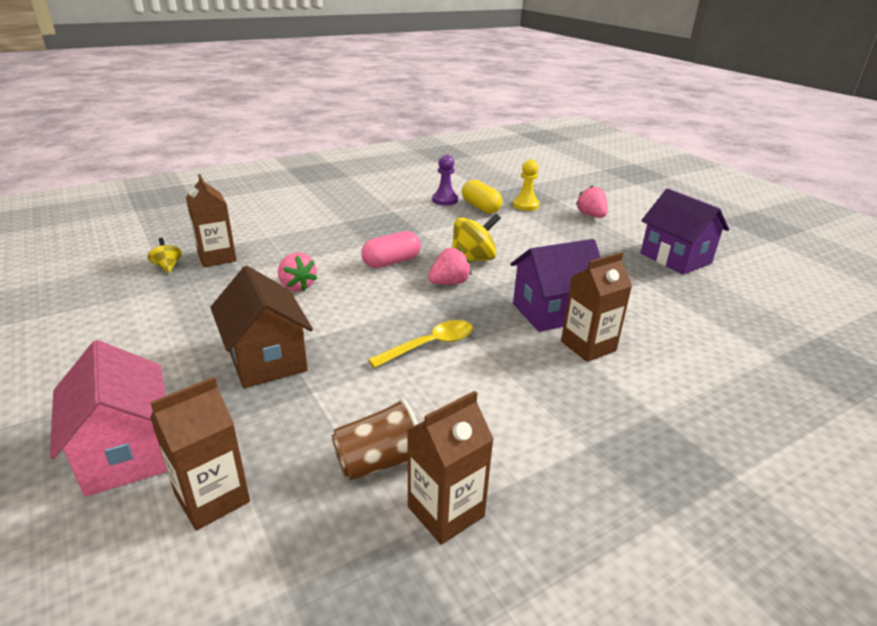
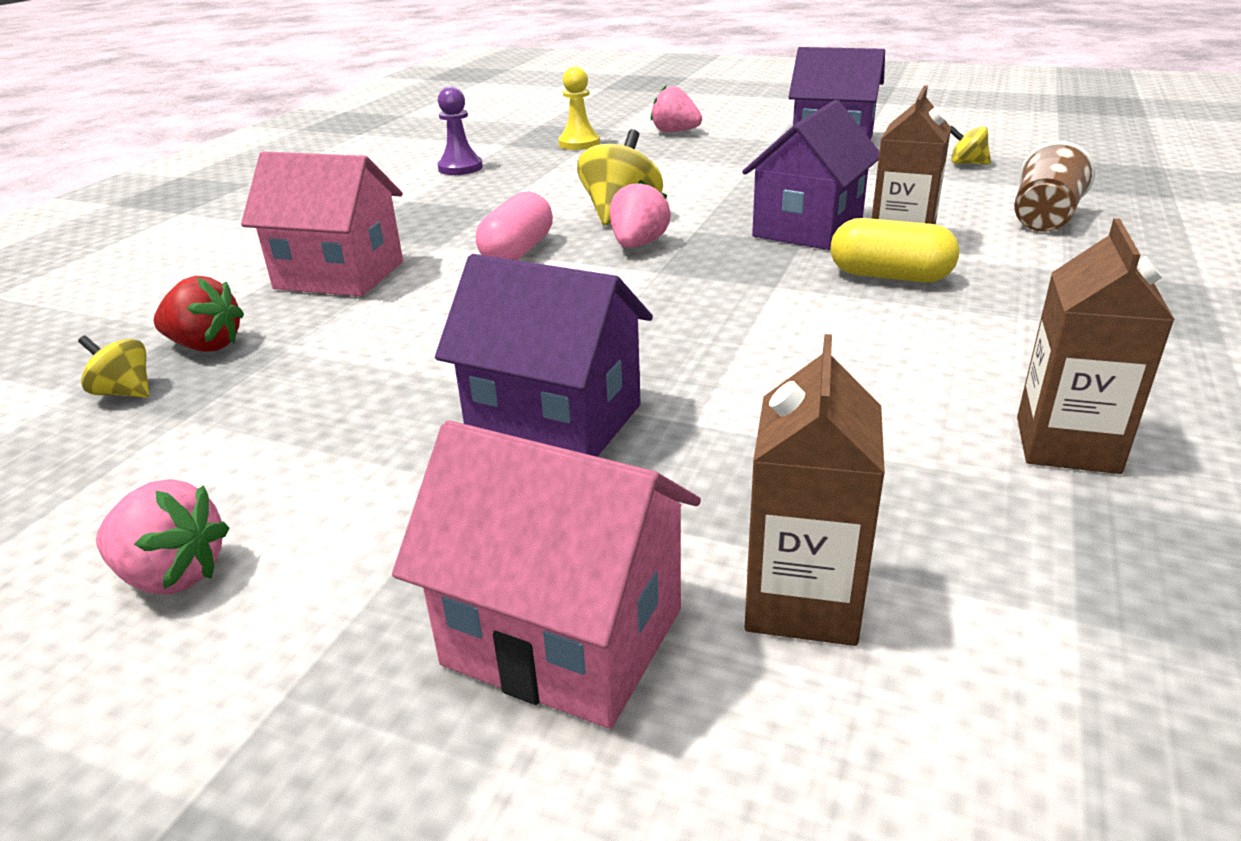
camera: 35 degrees left, 0 degrees up
brown carton [186,174,237,267] -> red strawberry [153,276,244,352]
brown house [210,266,313,388] -> purple house [435,254,653,457]
pink strawberry [278,252,317,291] -> pink strawberry moved to [96,479,229,594]
brown cup [331,398,418,480] -> brown cup moved to [1014,141,1095,232]
yellow spoon [368,320,473,368] -> none
yellow capsule [462,180,503,214] -> yellow capsule moved to [830,218,959,282]
none -> pink house [241,152,403,296]
none -> yellow spinning top [950,125,991,165]

